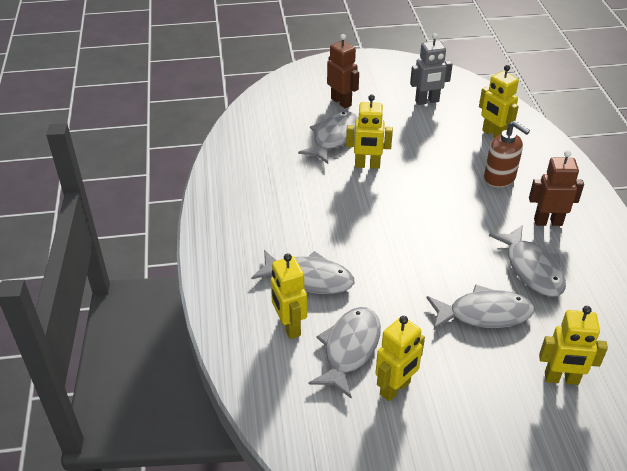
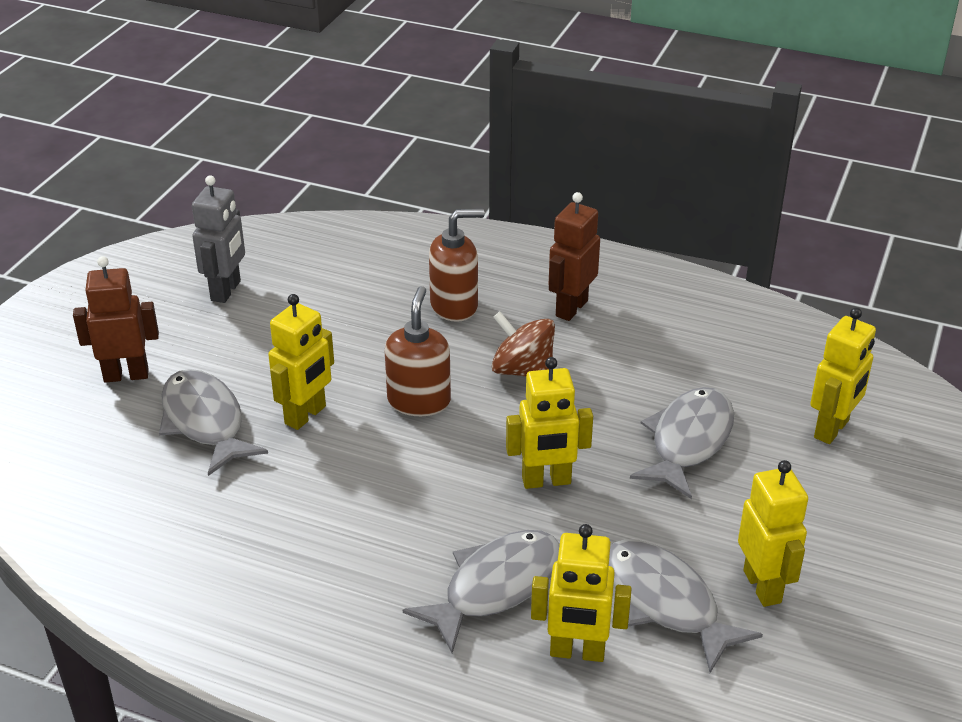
camera: 60 degrees left, 5 degrees down
yellow robot [479,65,519,138] -> yellow robot moved to [506,357,593,489]
grey fish [489,225,566,297] -> none
none -> brown soap dispenser [385,286,451,416]
none -> brown spinning top [492,312,555,377]

